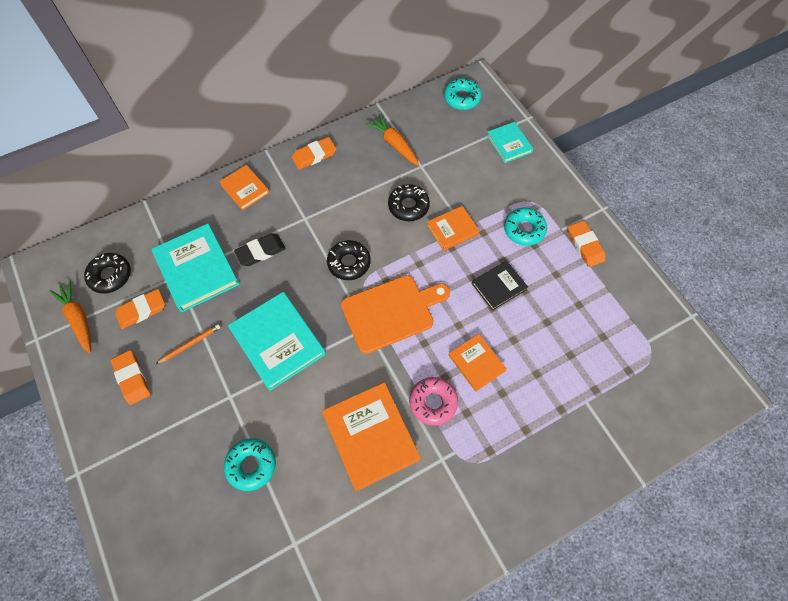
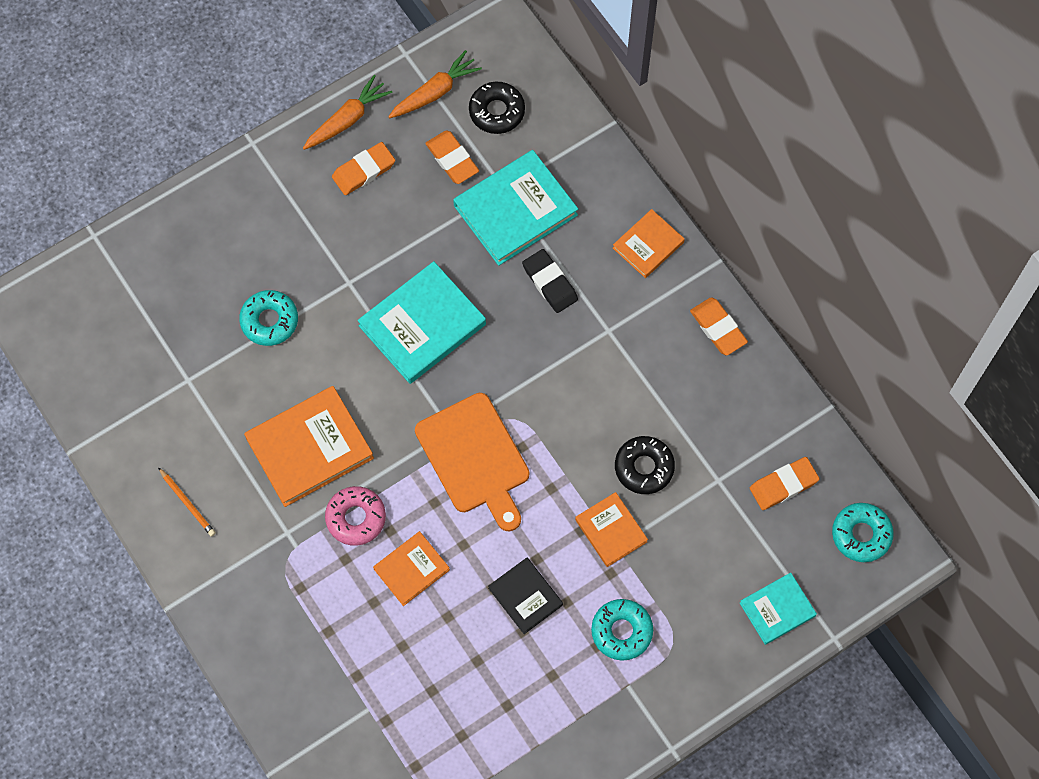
camera: 85 degrees right, 5 degrees up
orange pencil [156,324,221,364] -> orange pencil moved to [158,467,216,537]
black donut [327,240,371,280] -> none
orange carrot [365,114,419,166] -> orange carrot moved to [303,75,392,150]
orange eraser [568,221,606,267] -> orange eraser moved to [750,457,819,510]

